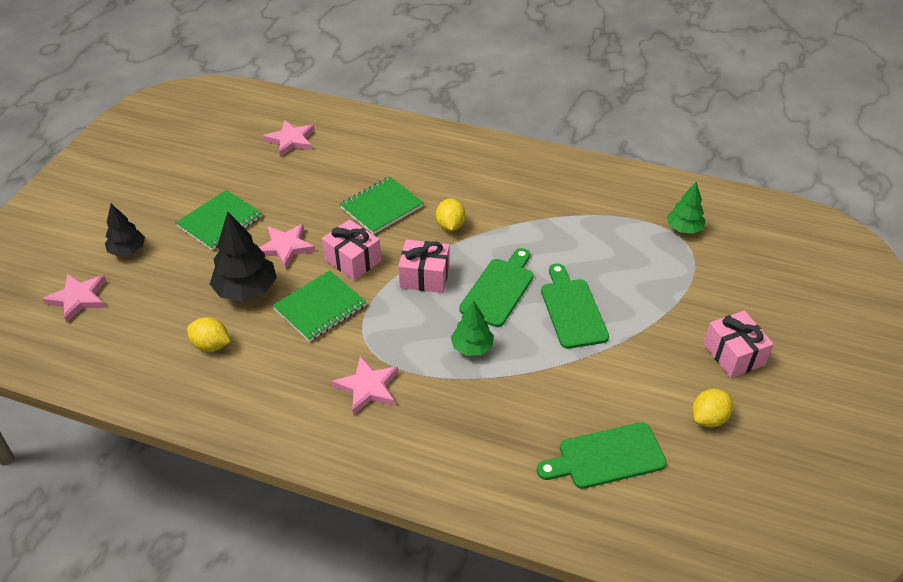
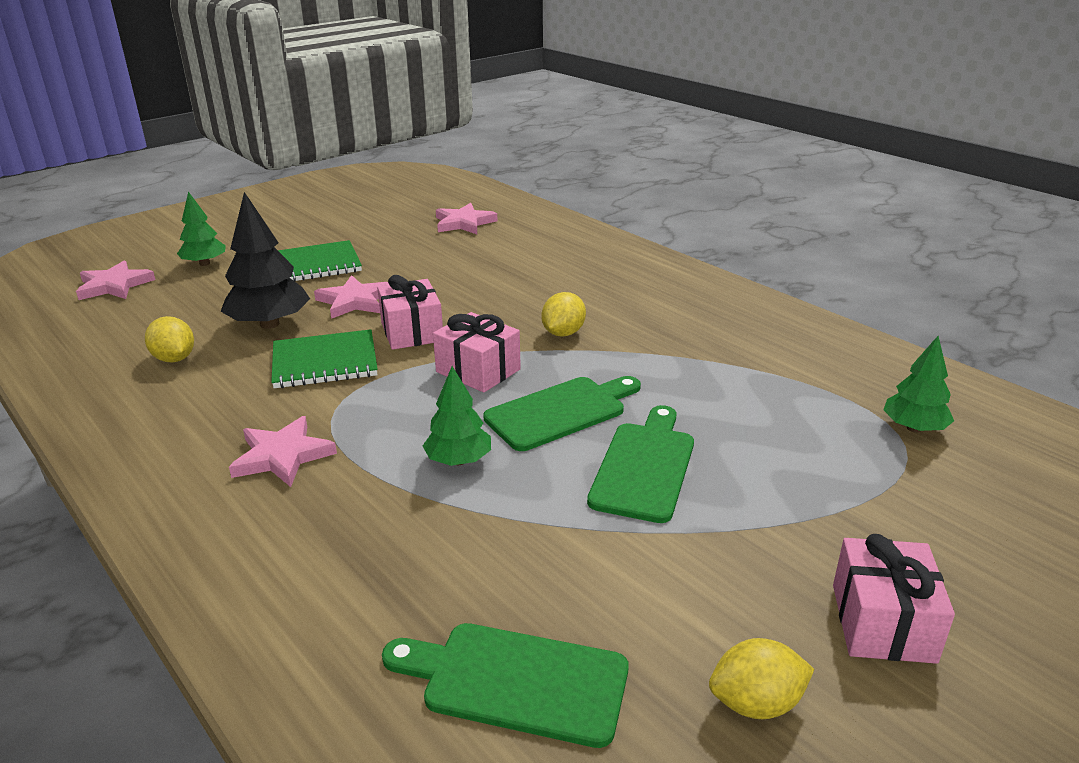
camera: 30 degrees right, 15 degrees down
black tree [105,204,145,256] -> green tree [177,192,226,266]
green notebook [340,177,424,235] -> none

